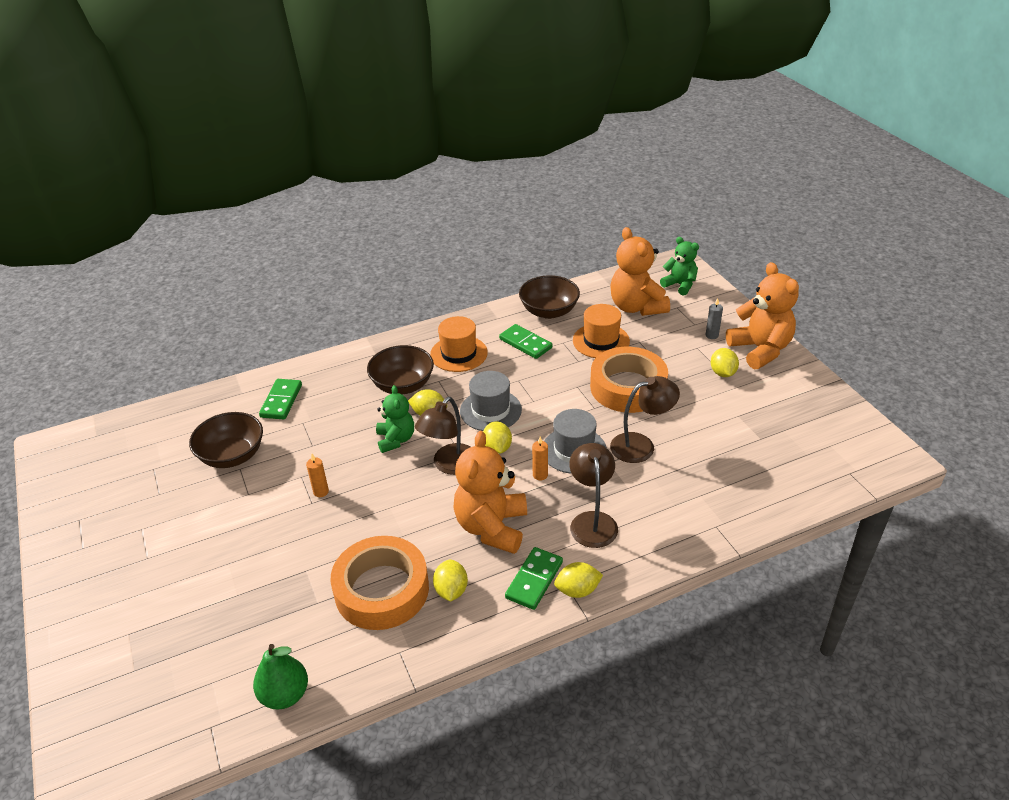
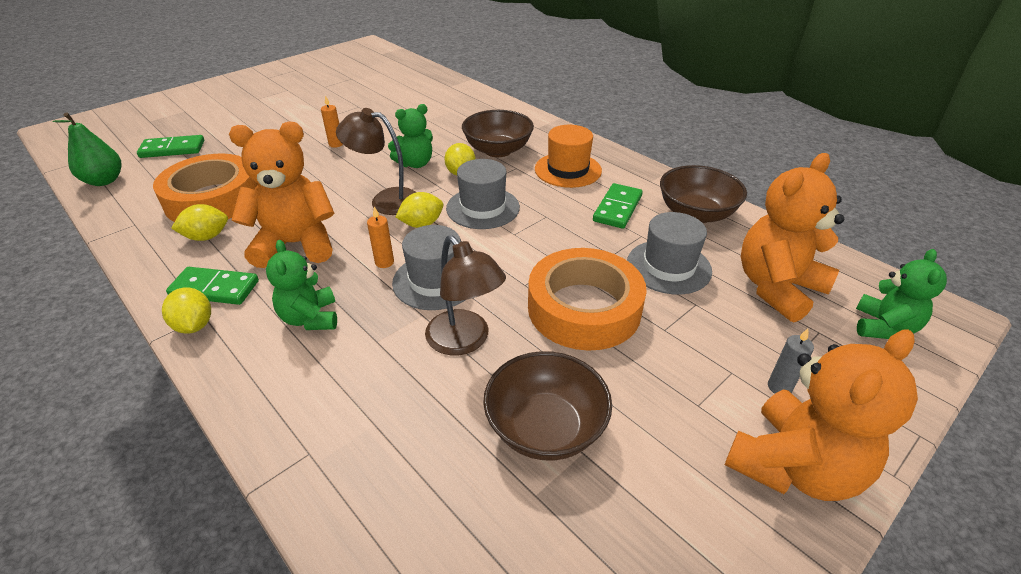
camera: 70 degrees right, 0 degrees up
brown bowl [189,412,263,468] -> brown bowl moved to [483,351,612,460]
green domino [259,379,302,419] -> green domino moved to [137,135,204,158]
brown lamp [569,443,618,548] -> green teddy bear [266,240,337,330]
orange hat [573,304,630,358] -> grey hat [627,212,712,294]
yellow lemon [711,348,739,377] -> none

